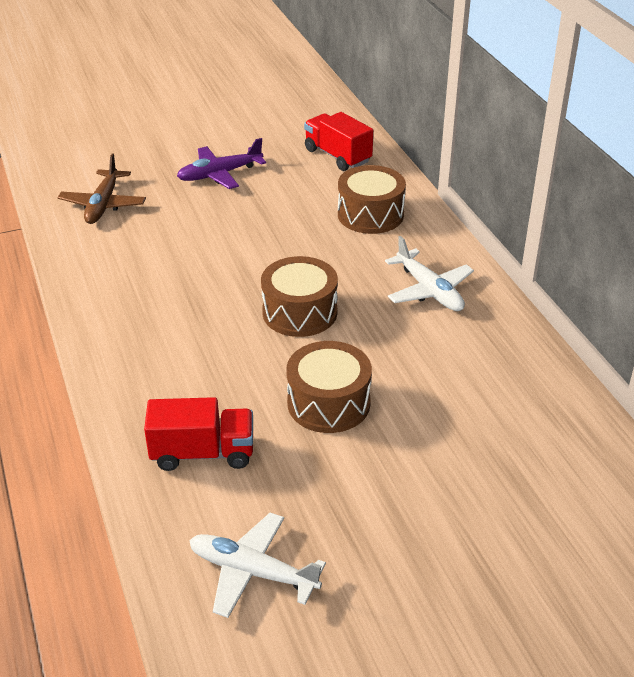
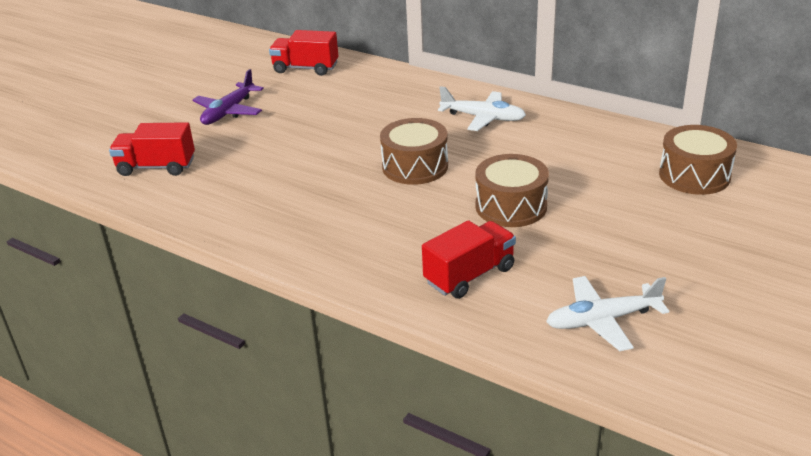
camera: 35 degrees left, 5 degrees down
brown plane [57,154,146,224] -> red truck [109,122,195,176]
brown drum [338,165,406,234] -> brown drum moved to [659,125,737,195]

